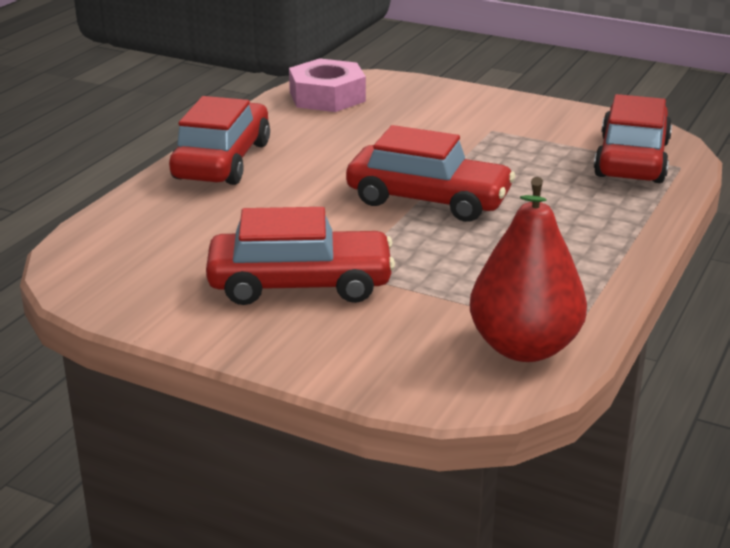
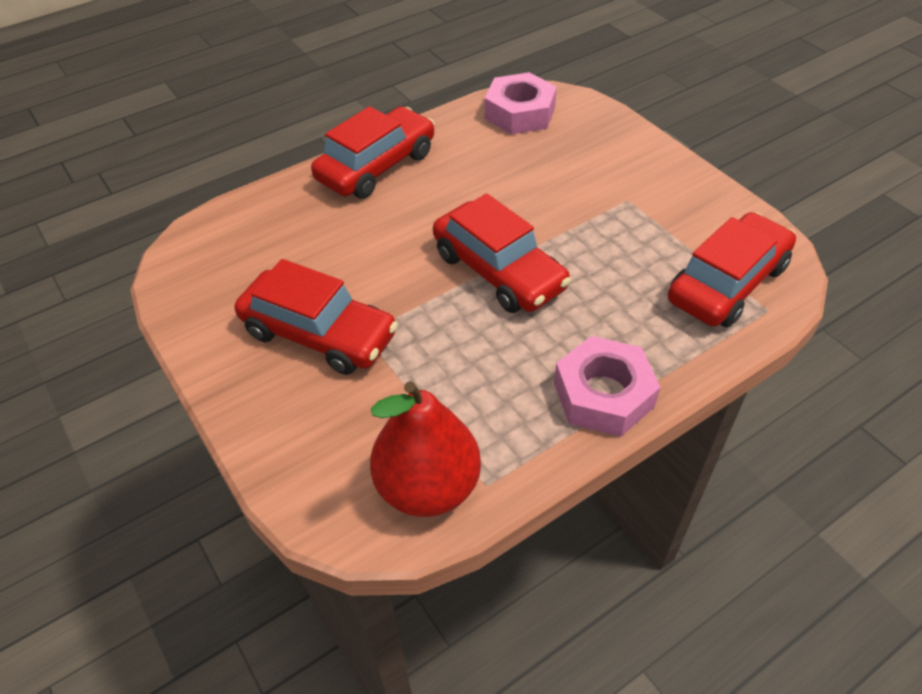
camera: 30 degrees right, 20 degrees up
none -> pink nut [554,336,660,437]

